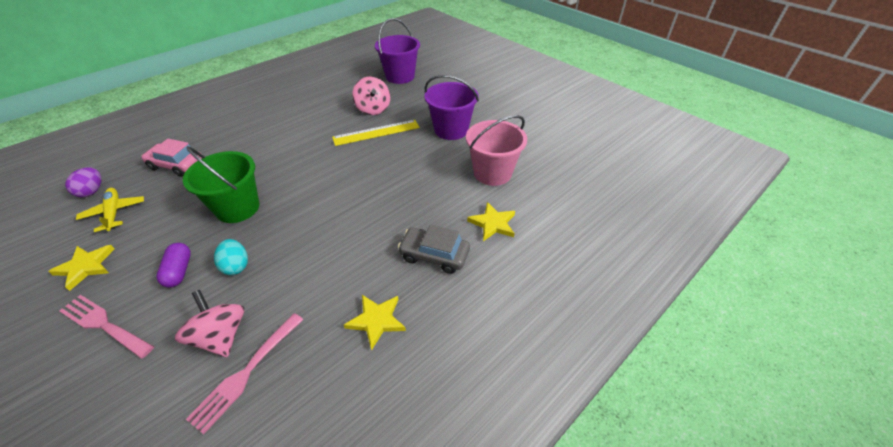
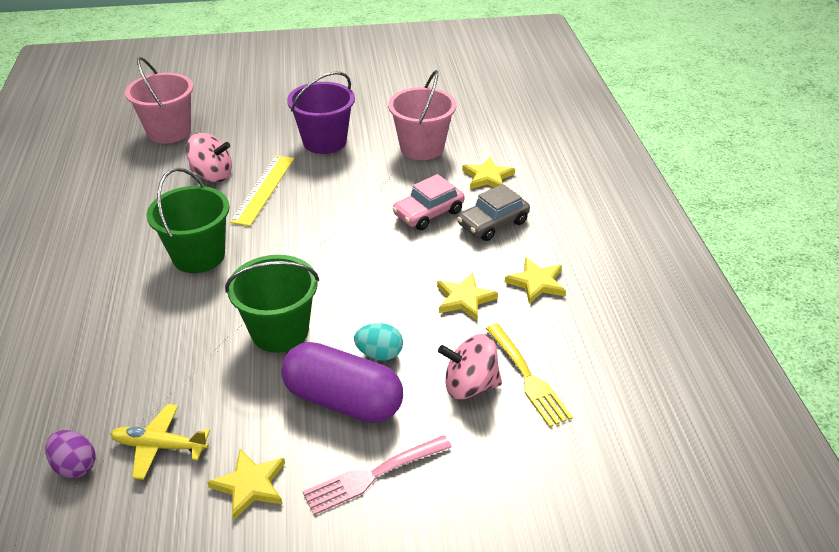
camera: 55 degrees left, 5 degrees down
pink car [141,139,202,177] -> pink car moved to [392,174,464,230]
purple capsule [157,243,191,287] -> purple capsule [281,342,403,423], size x1.95
pink fork [186,313,304,434] -> yellow fork [486,323,573,427]
purple bucket [375,18,420,84] -> pink bucket [125,57,193,144]
none -> green bucket [147,168,230,273]
none -> yellow star [437,273,498,320]

